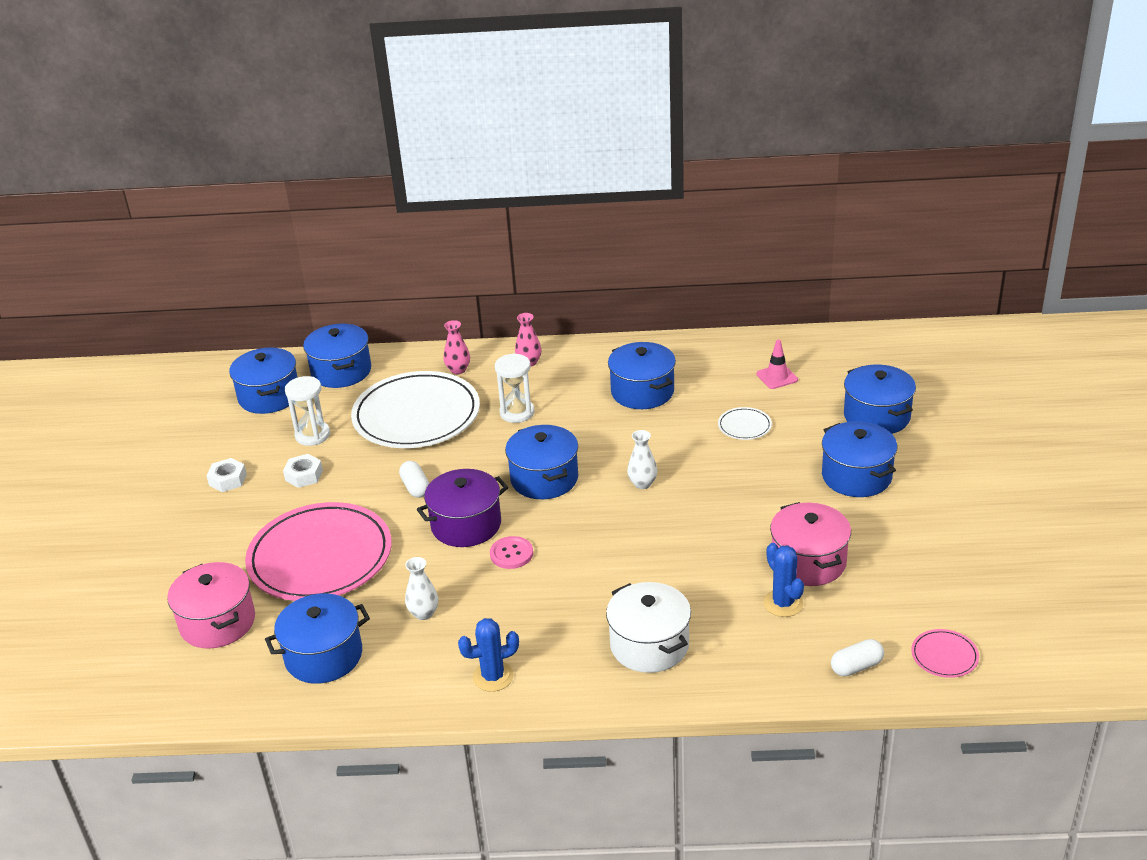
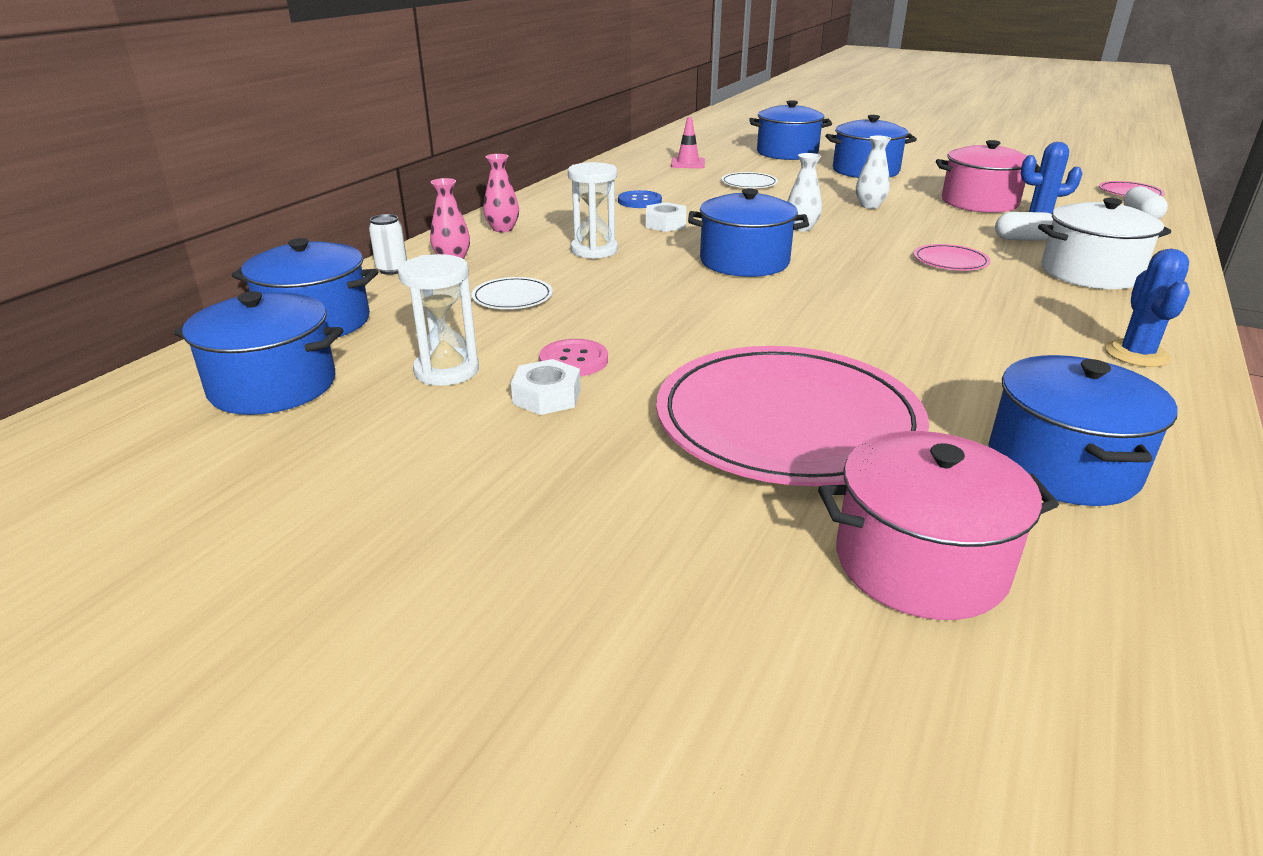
camera: 65 degrees left, 5 degrees down
white nut [206,458,247,492] -> white nut moved to [646,202,686,232]
white plate [351,371,480,448] -> white plate [471,277,553,309], size x0.40
white capsule [399,461,429,498] -> white capsule moved to [995,212,1053,241]
white vase [405,557,438,620] -> white vase moved to [856,136,891,209]
purple pot [417,469,508,547] -> none
pink button [490,536,533,569] -> pink button moved to [539,339,608,376]
blue pot [608,342,676,409] -> blue button [618,190,662,208]
none -> white can [369,214,407,275]
none -> pink plate [914,244,991,271]

